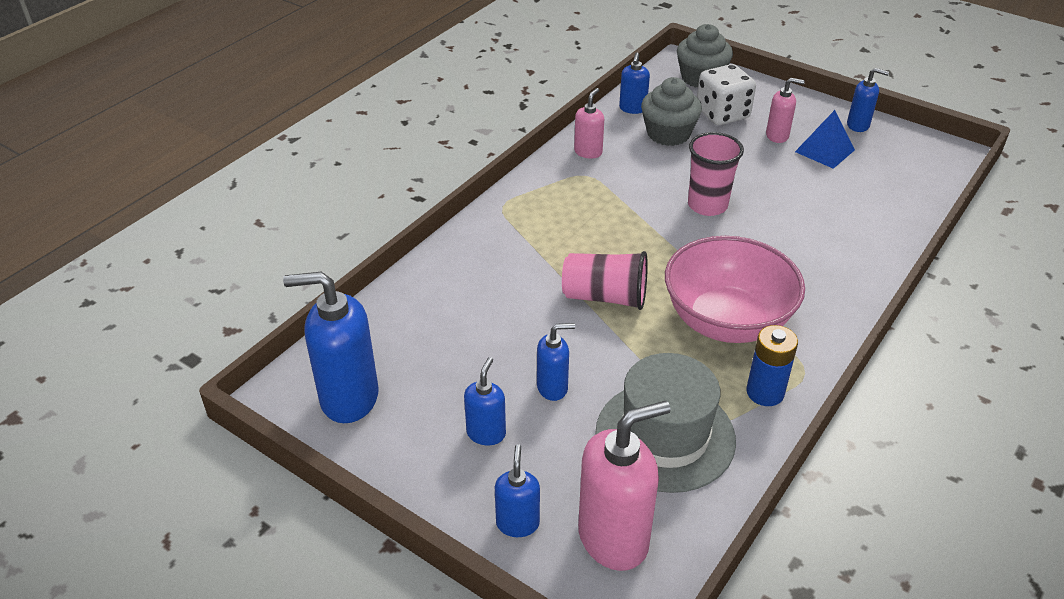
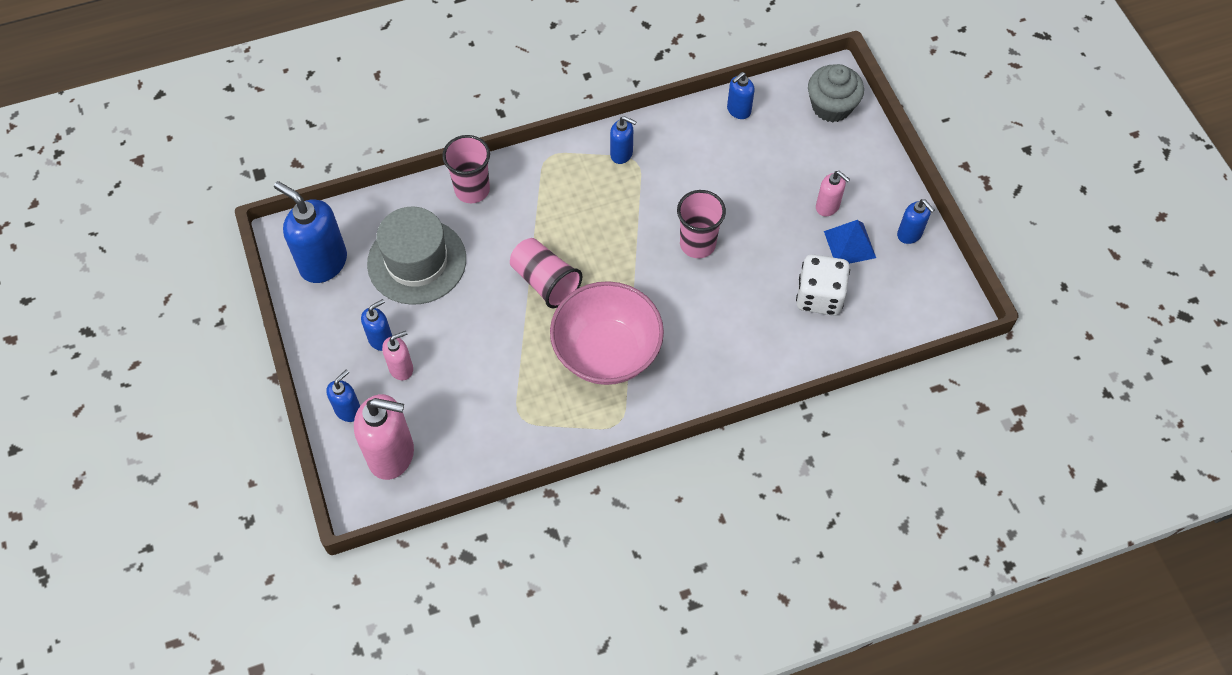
camera: 35 degrees right, 20 degrees up
blue soap dispenser [537,323,575,401] -> blue soap dispenser moved to [610,116,637,164]
pink soap dispenser [574,88,604,159] -> pink soap dispenser moved to [382,331,413,380]
grey hat [595,353,736,493] -> grey hat moved to [367,207,466,305]
grey cupcake [641,77,702,146] -> none
white dice [697,64,756,125] -> white dice moved to [796,254,850,316]
blue battery [746,325,798,406] -> none
none -> pink cup [442,135,490,203]

